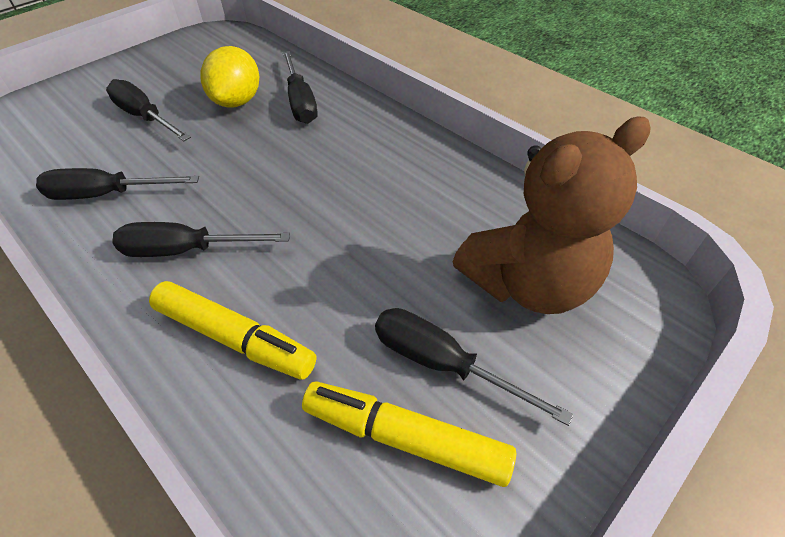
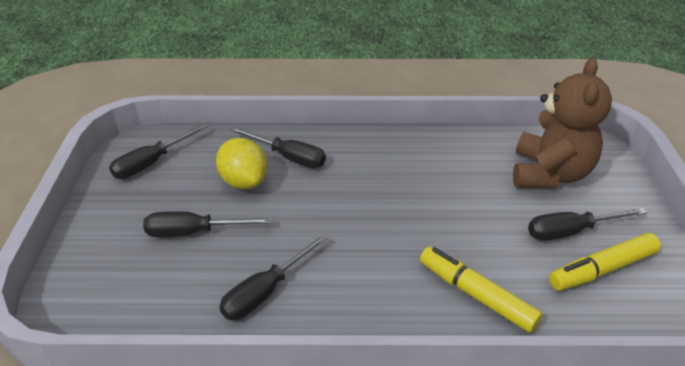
camera: 45 degrees left, 10 degrees down
black screwdriver [113,222,290,257] -> black screwdriver moved to [109,123,209,179]
yellow marker [149,281,316,380] -> yellow marker turned 120 degrees counterclockwise [420,246,543,333]

